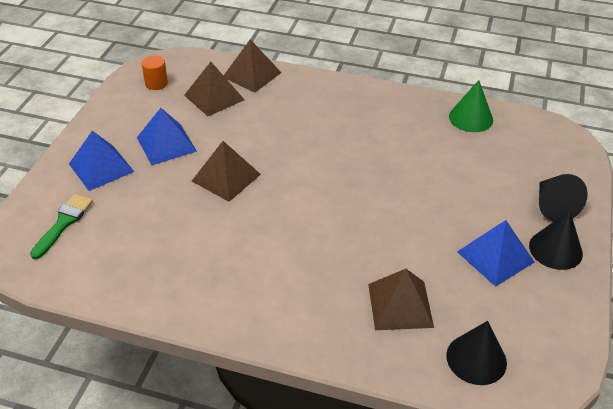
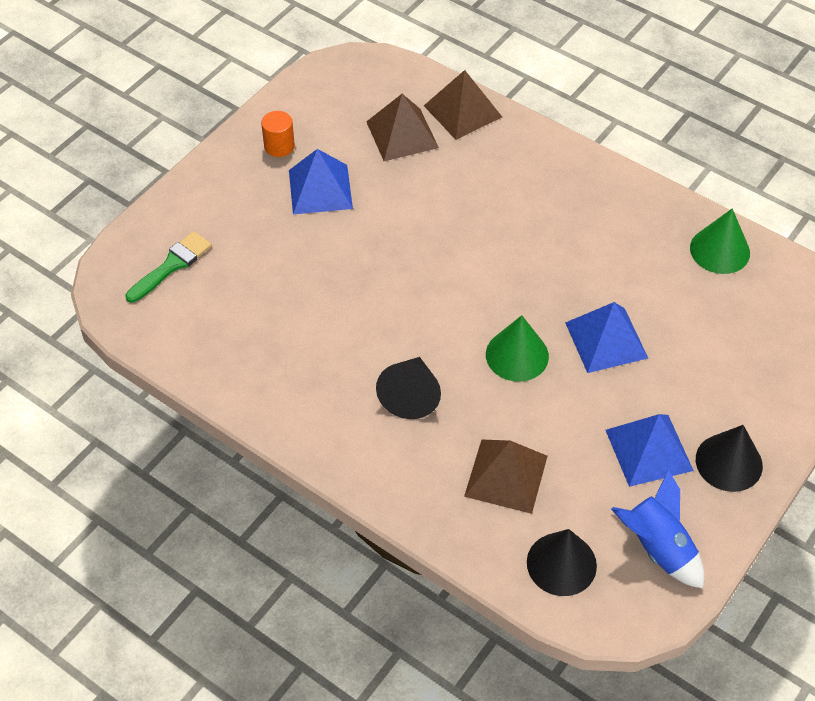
camera: 20 degrees right, 10 degrees up
blue pyramid [69,131,134,191] -> blue pyramid moved to [565,302,648,373]
orange cylinder [141,56,168,90] -> orange cylinder moved to [261,111,295,157]
brown pyramid [192,141,261,202] -> none
black cone [539,174,588,222] -> black cone moved to [376,357,441,419]
none -> green cone [486,315,549,382]
none -> blue rocket [611,469,704,588]

